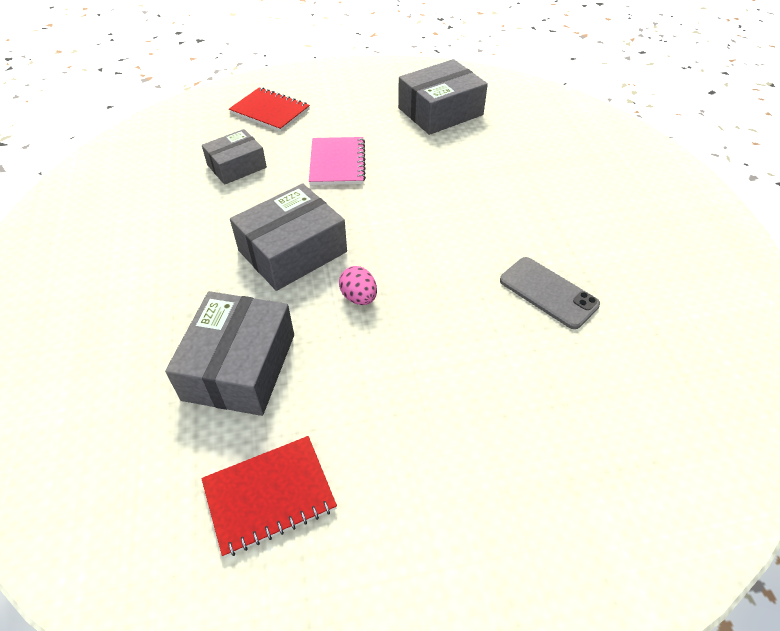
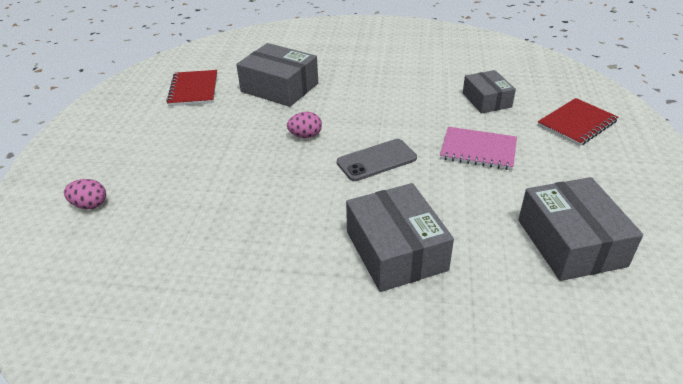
camera: 110 degrees right, 10 degrees down
grey box [230,184,347,291] -> grey box moved to [346,183,454,292]
grey phone [500,257,600,329] -> grey phone moved to [337,139,417,181]
none -> pink egg [64,179,106,209]

